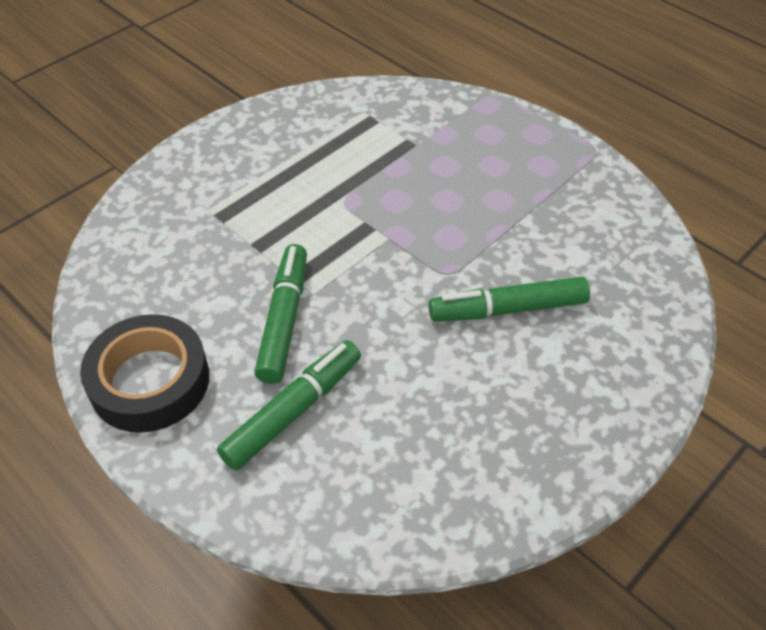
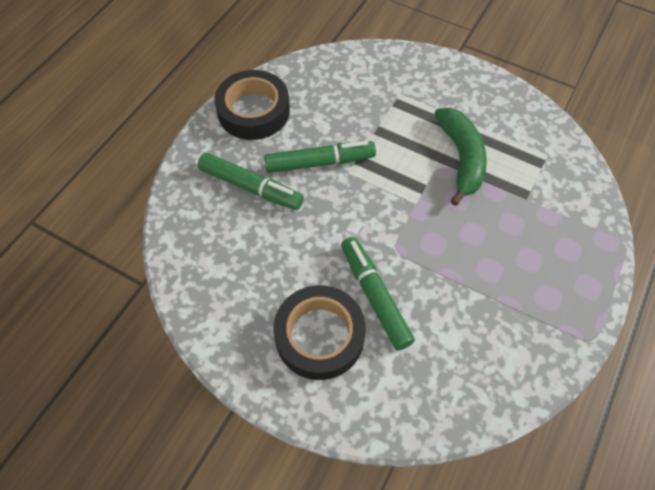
camera: 75 degrees right, 10 degrees up
none -> black tape [273,285,366,380]
none -> green banana [435,108,487,206]

